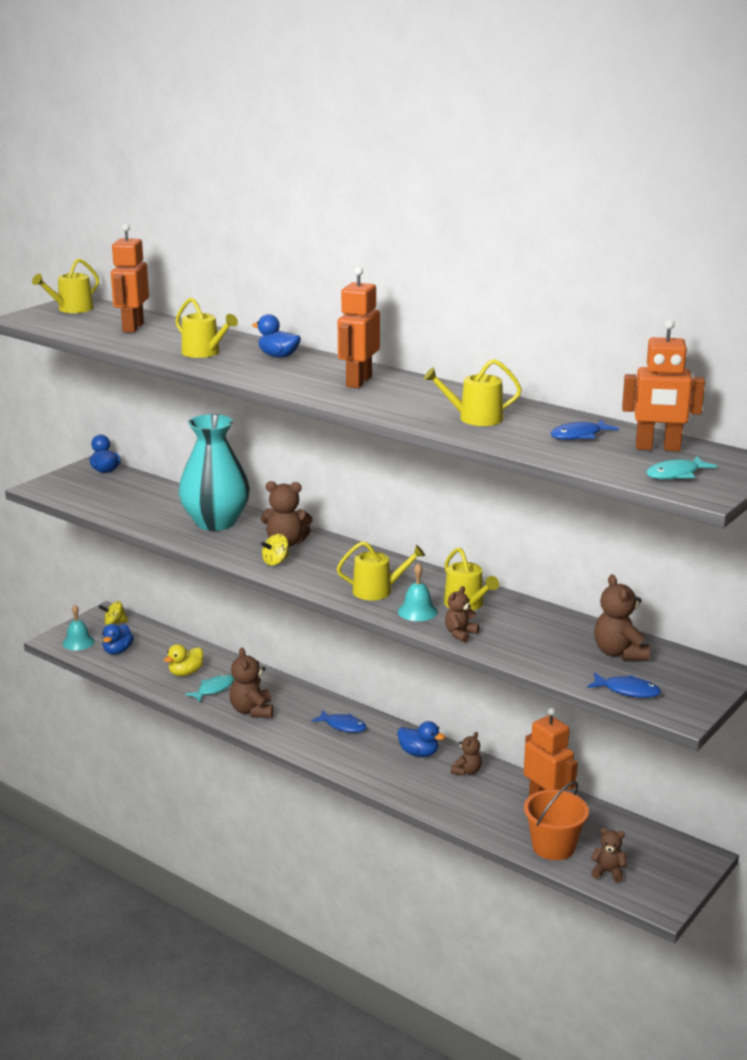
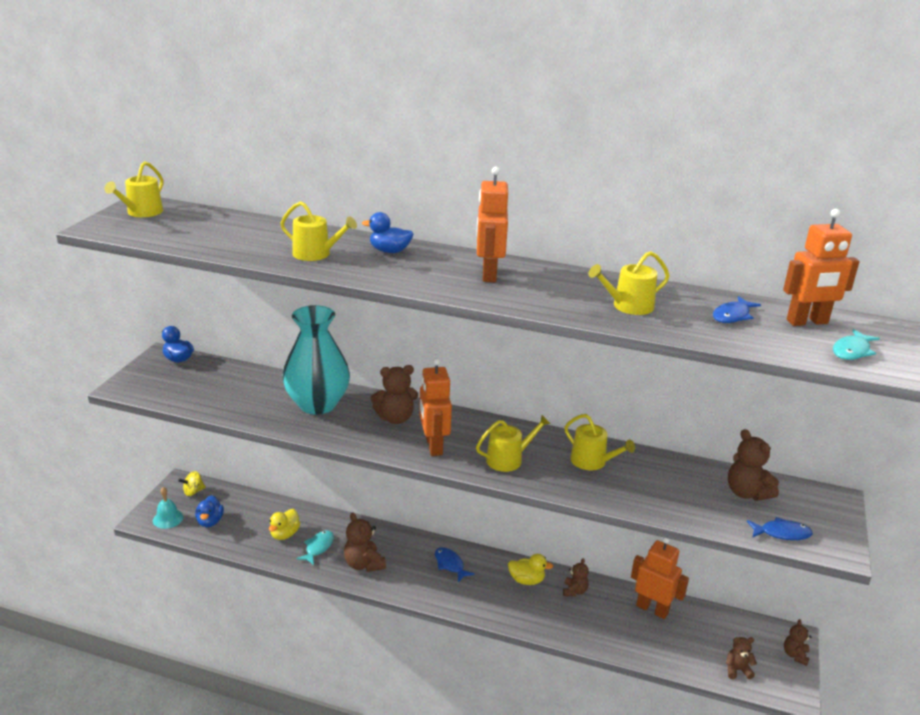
camera: 20 degrees left, 5 degrees up
orange robot [111,224,149,333] -> orange robot moved to [419,358,452,456]
yellow spinning top [261,534,289,565] -> none
blue fish [312,710,367,733] -> blue fish turned 135 degrees counterclockwise [435,547,474,582]
blue duck [397,721,445,757] -> yellow duck [508,554,553,585]
turquoise bell [398,563,438,621] -> none
brown teddy bear [445,586,479,643] -> brown teddy bear moved to [784,619,811,666]
orange bucket [524,781,589,860] -> none

